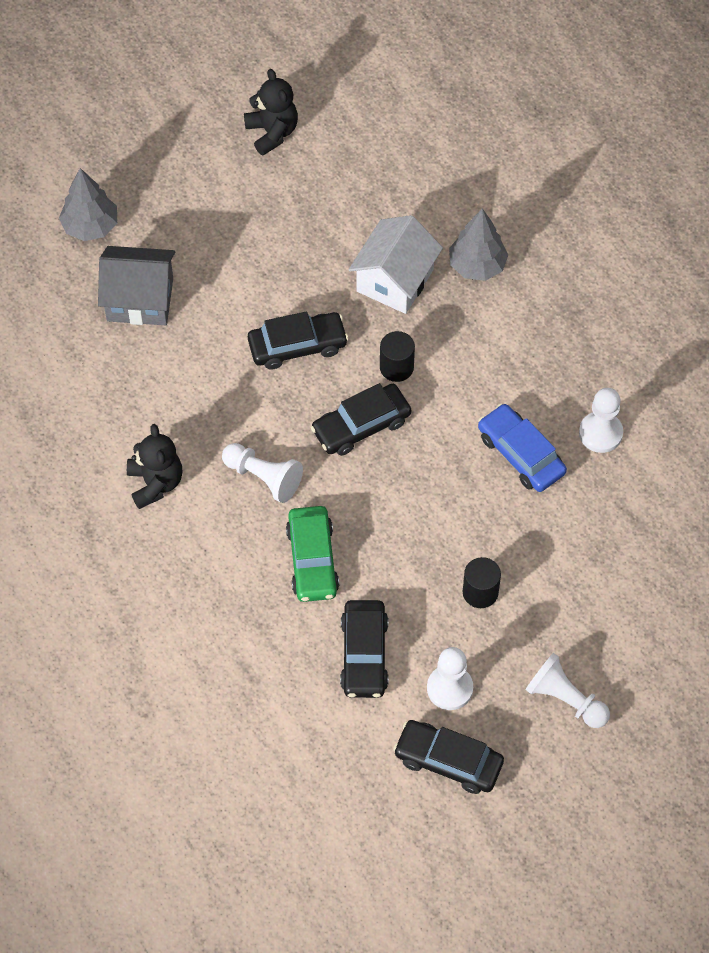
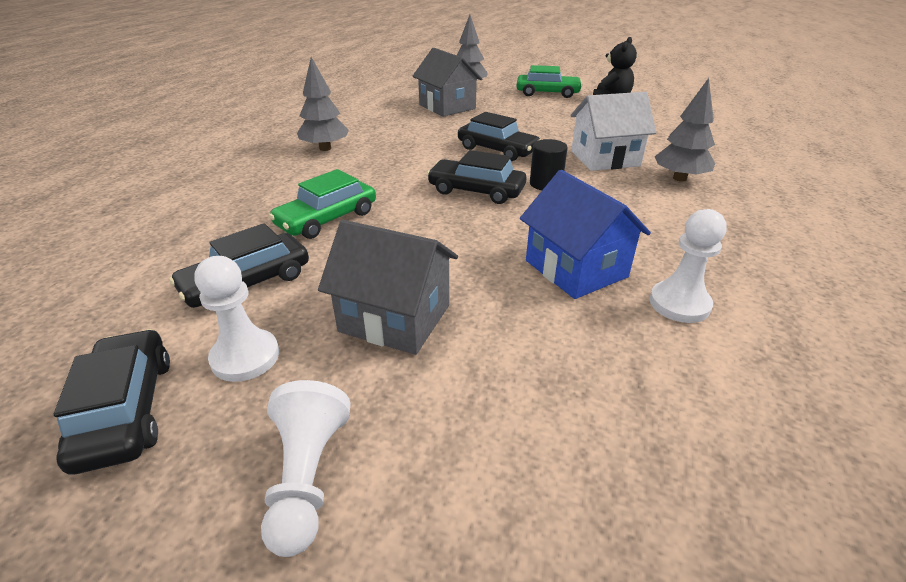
camera: 50 degrees right, 25 degrees down
black teddy bear [127,424,183,509] -> grey tree [297,57,349,151]
white pawn [222,443,303,503] -> none
black cylinder [463,557,501,608] -> grey house [318,220,458,355]
blue car [478,404,567,492] -> blue house [520,170,651,299]
none -> green car [517,65,583,98]

